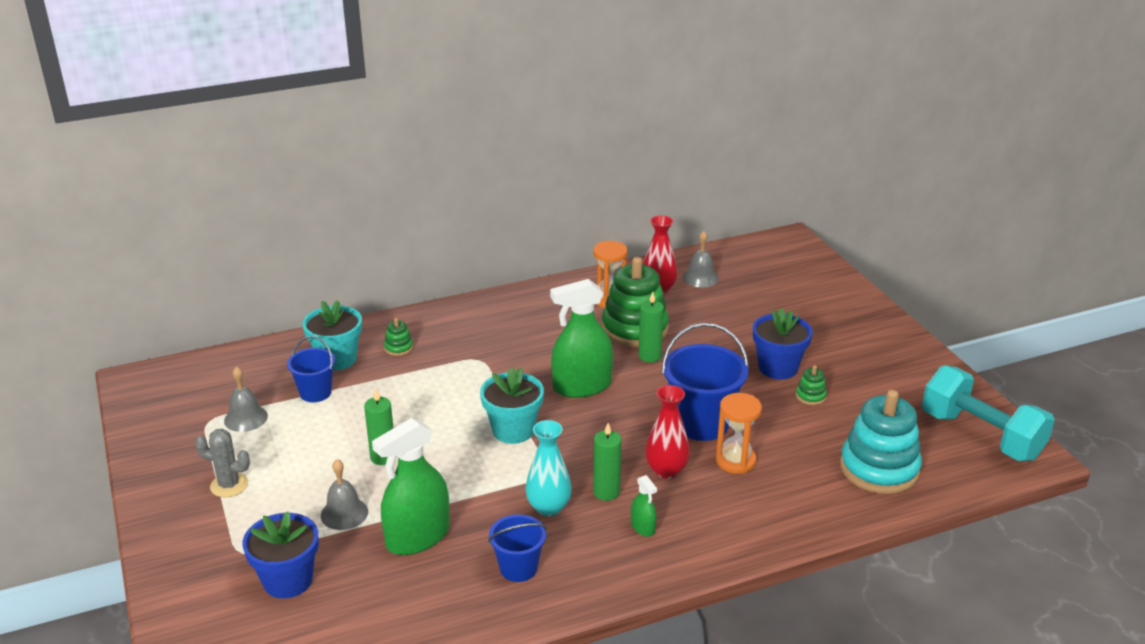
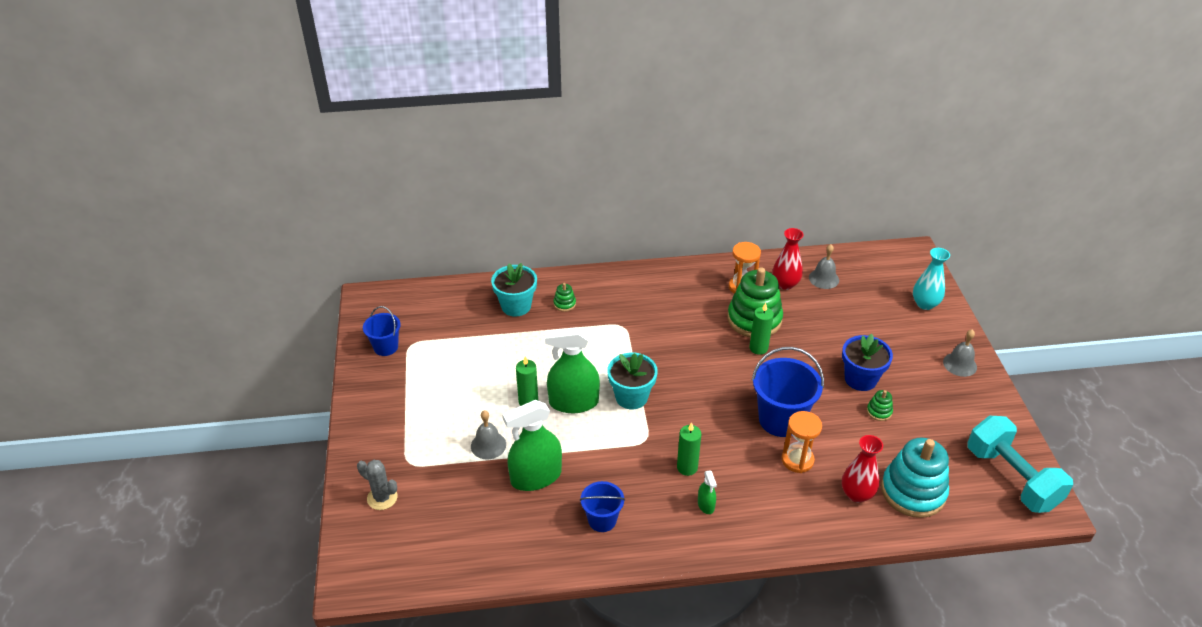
camera: 15 degrees right, 10 degrees up
grey cactus [195,429,250,497] -> grey cactus moved to [357,460,398,510]
grey bell [224,366,268,432] -> grey bell moved to [943,329,977,377]
blue flower pot [242,511,319,598] -> none
blue bucket [287,336,336,402] -> blue bucket moved to [363,306,401,356]
turquoise vase [525,420,572,516] -> turquoise vase moved to [913,248,950,310]
green spray bottle [550,279,613,398] -> green spray bottle moved to [545,327,600,413]
red vase [645,385,690,479] -> red vase moved to [842,435,883,503]

